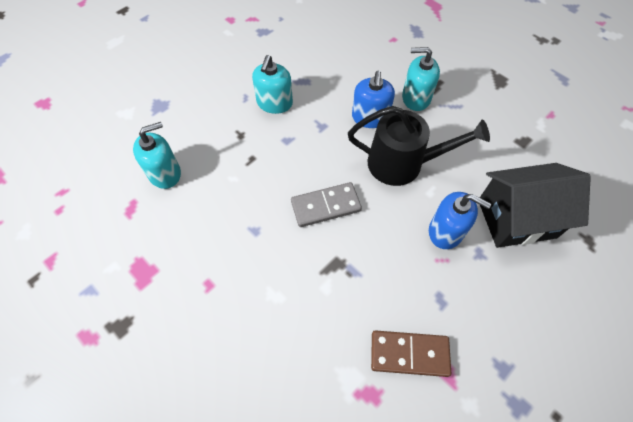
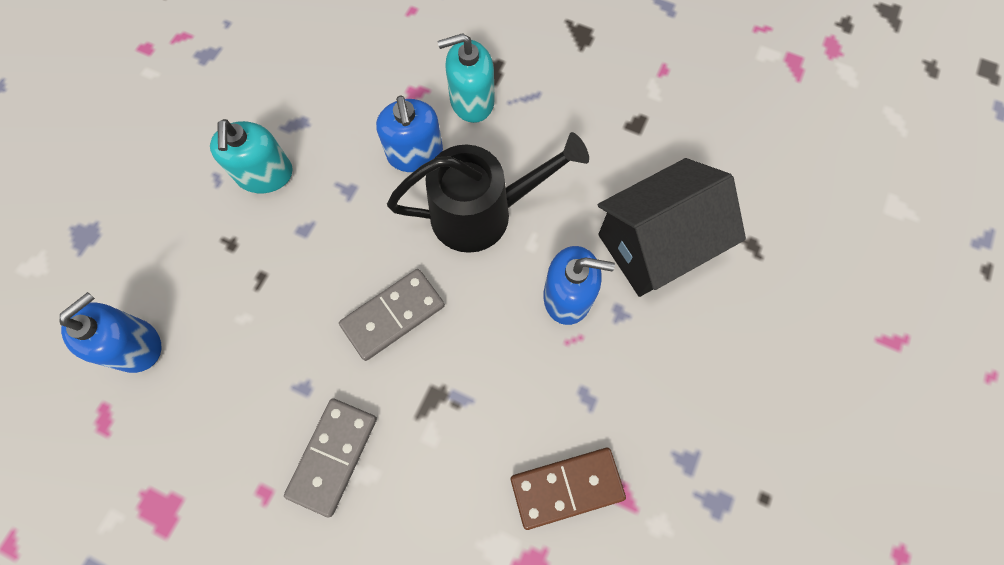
camera: 20 degrees left, 10 degrees up
turquoise soap dispenser [133,122,181,189] -> blue soap dispenser [60,292,162,373]
none -> grey domino [284,398,377,517]

